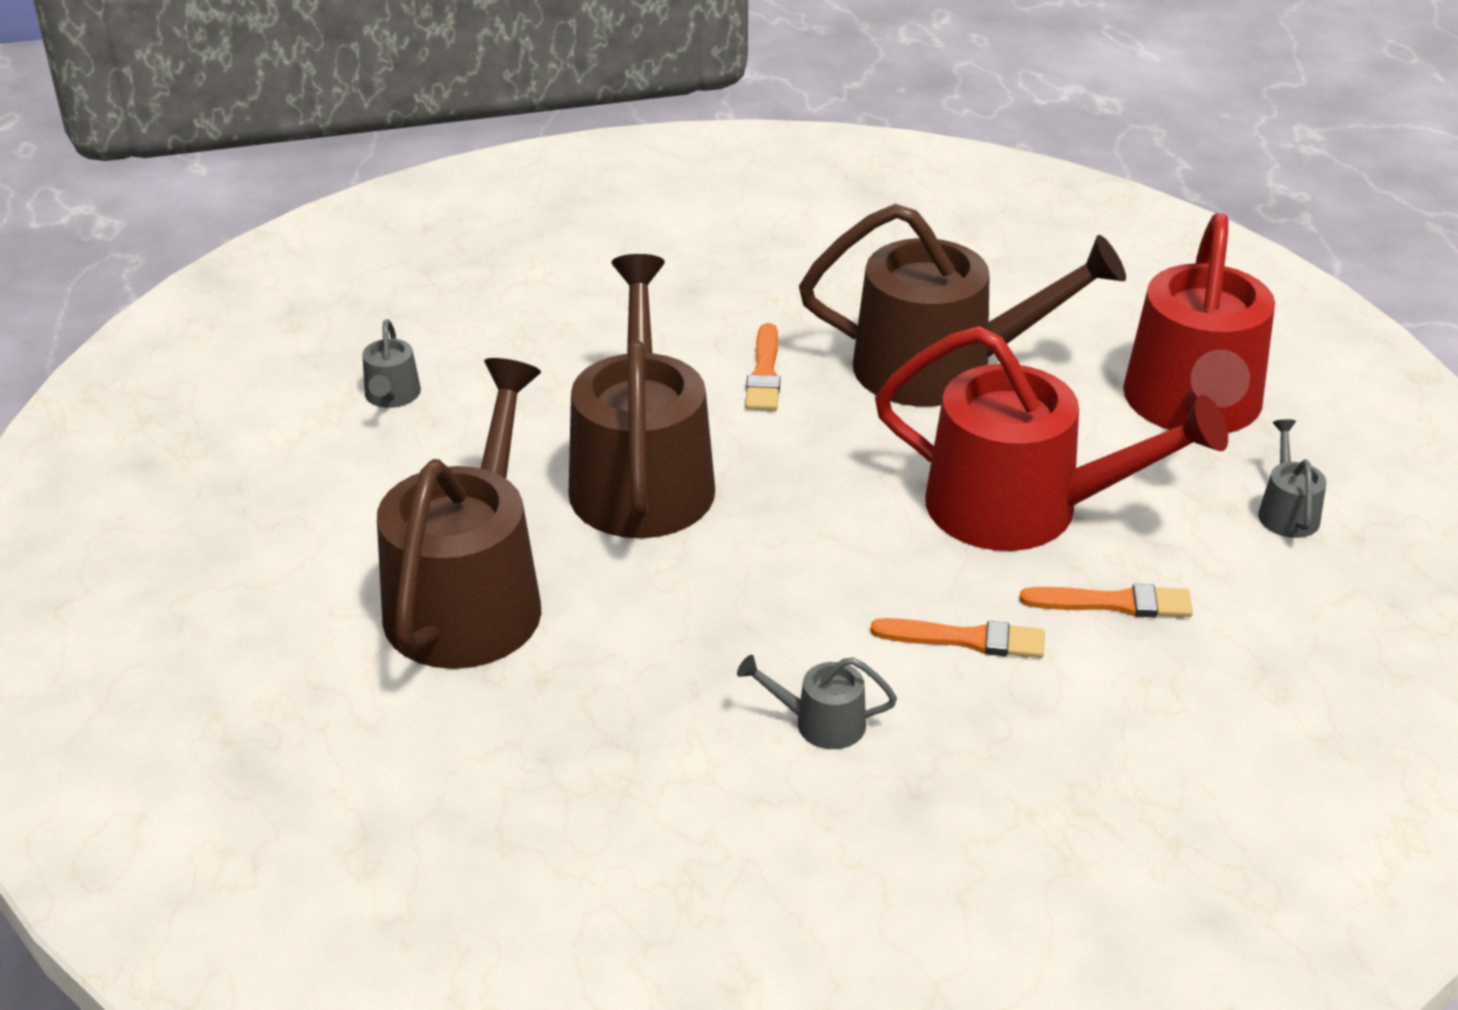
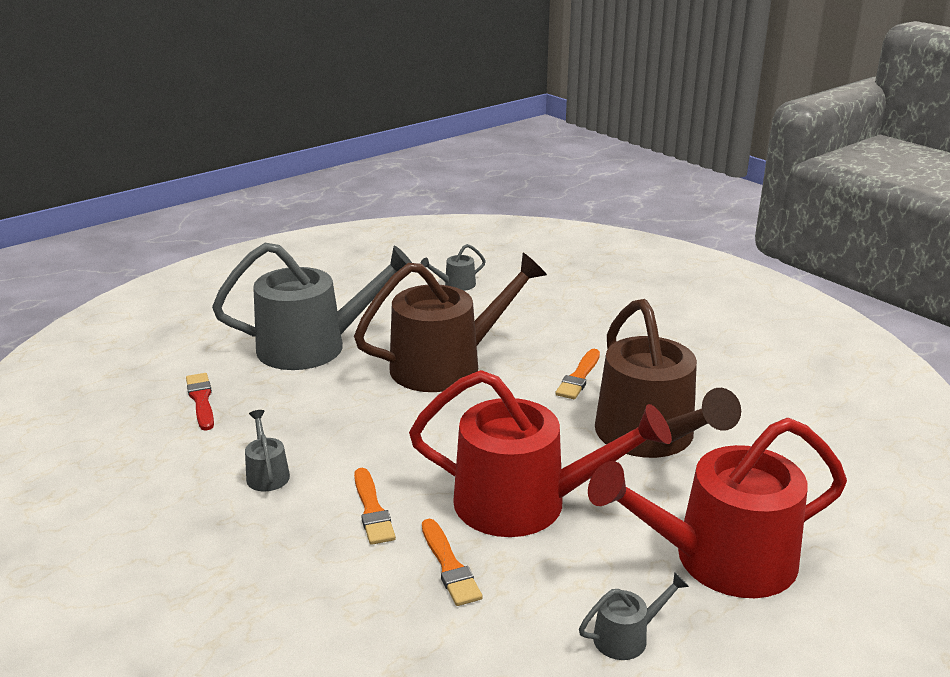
camera: 65 degrees right, 10 degrees down
brown watering can [377,358,541,669] -> grey watering can [212,243,412,370]
orange brush [745,323,780,411] -> orange brush turned 45 degrees counterclockwise [555,349,600,399]
red watering can [875,326,1228,551] -> red watering can turned 75 degrees counterclockwise [409,370,672,537]
none -> red brush [186,373,214,431]

